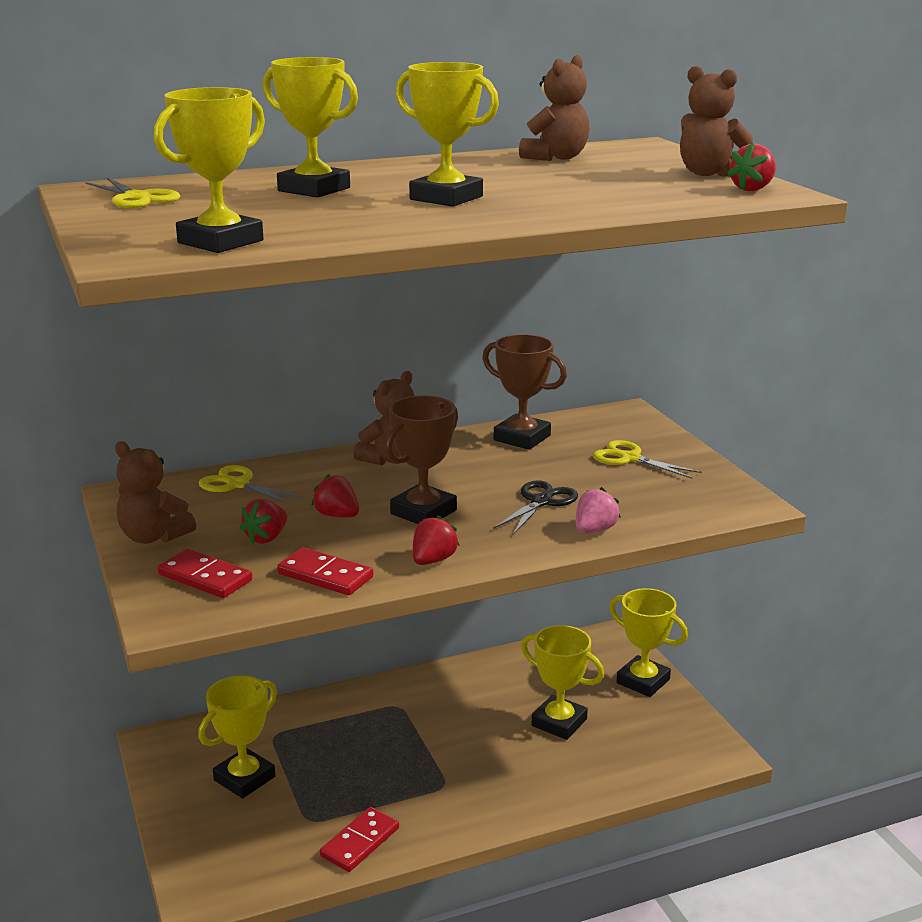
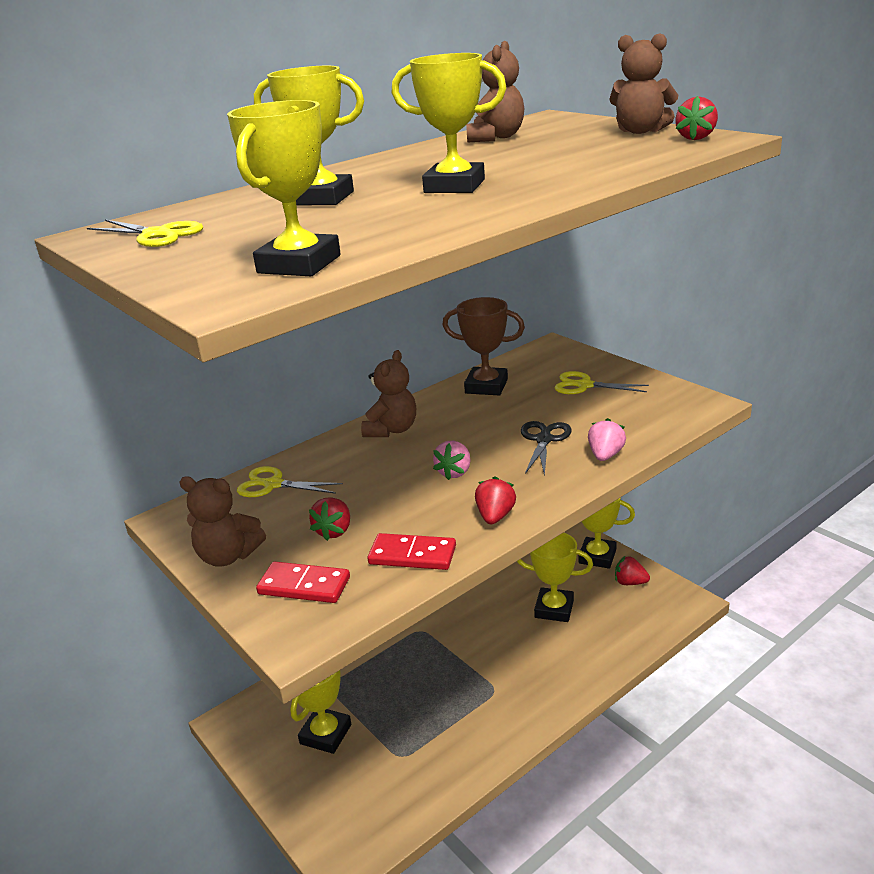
camera: 15 degrees left, 5 degrees up
red strawberry [311,474,359,517] -> red strawberry moved to [615,556,650,585]
red domino [320,807,399,872] -> none
brown trophy [385,395,458,524] -> pink strawberry [433,441,471,480]

